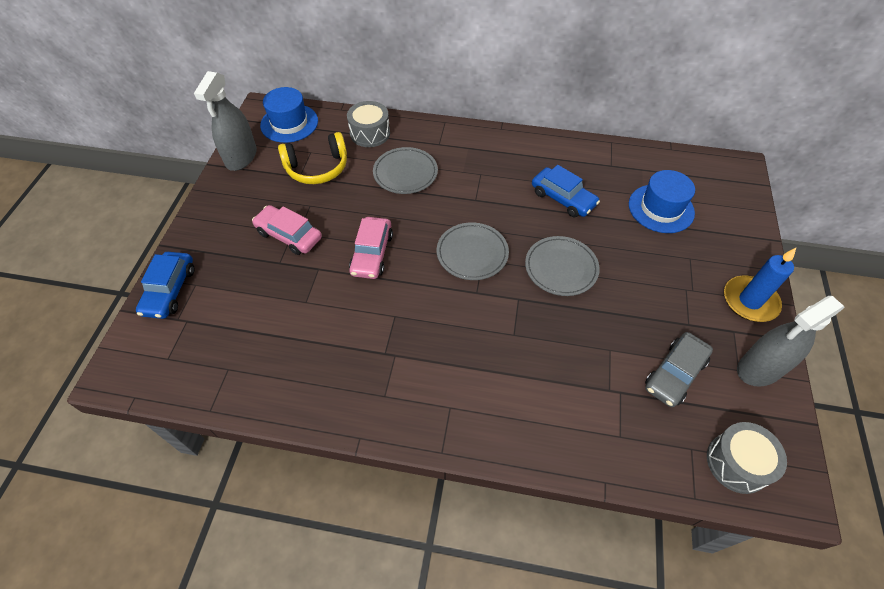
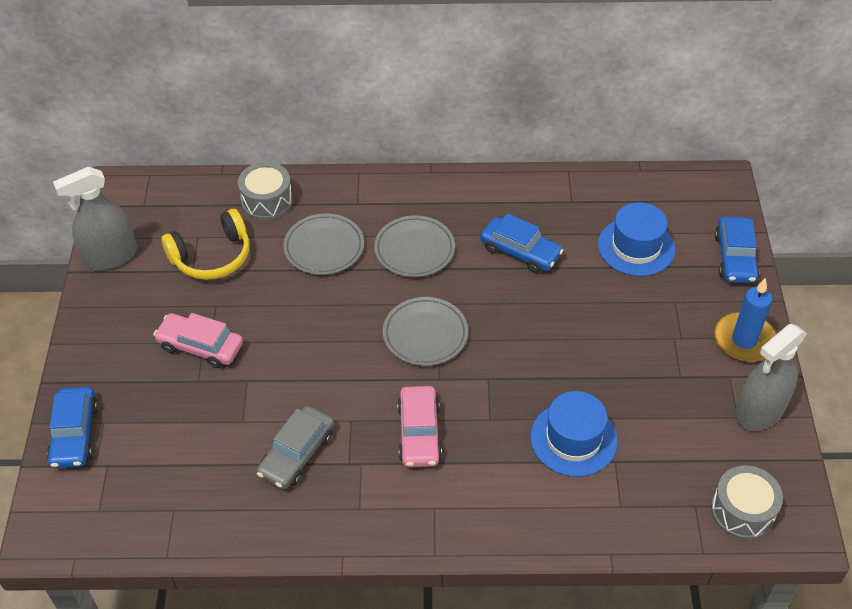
camera: 10 degrees left, 5 degrees down
grey spray bottle [194,71,257,171] -> grey spray bottle turned 60 degrees clockwise [53,167,137,270]
blue hat [260,87,318,143] -> blue hat moved to [530,391,618,477]
pink car [349,217,393,279] -> pink car moved to [397,386,442,467]
grey plate [525,236,600,296] -> grey plate moved to [374,216,455,277]
grey car [645,332,713,407] -> grey car moved to [257,406,334,489]
none -> blue car [715,217,760,283]

